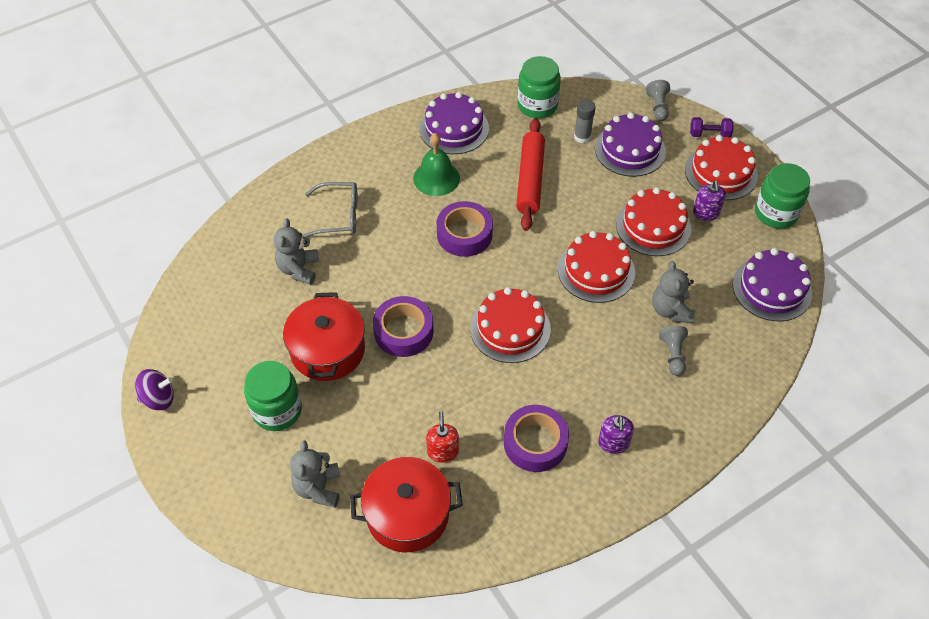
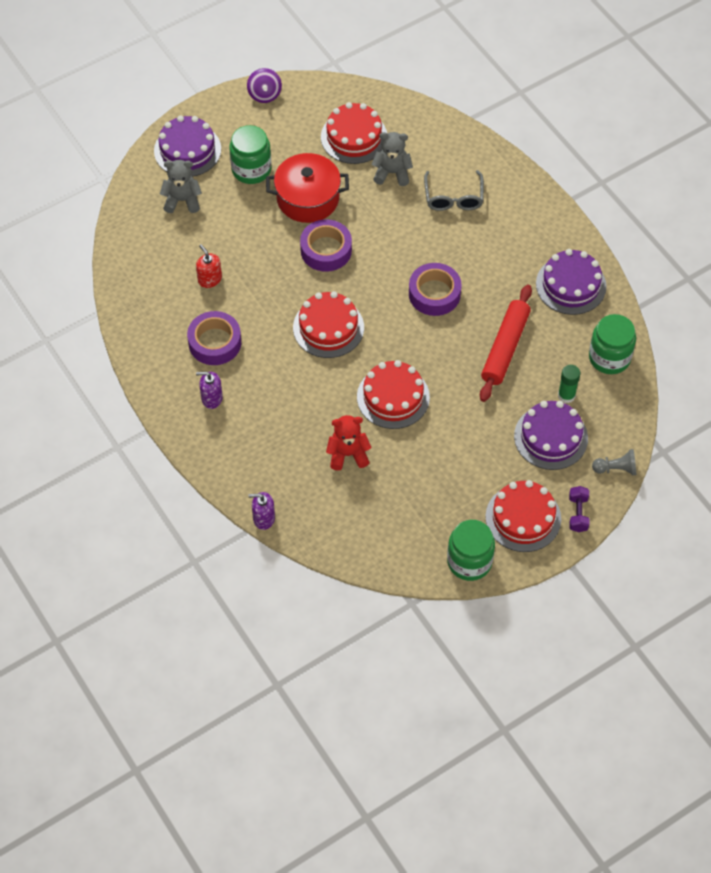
camera: 90 degrees right, 5 degrees up
red pot [350,457,463,552] -> none
green bell [413,133,460,196] -> none
red soap dispenser [426,411,459,463] -> red soap dispenser turned 120 degrees counterclockwise [196,244,222,288]
red rolling pin [516,118,545,231] -> red rolling pin turned 75 degrees counterclockwise [480,285,532,402]
grey glue stick [574,99,596,143] -> green glue stick [558,365,580,403]
red cake [616,187,691,256] -> red cake moved to [321,102,387,164]
grey teddy bear [652,261,695,323] -> red teddy bear [326,415,372,471]
grey pawn [659,326,688,376] -> none
purple soap dispenser [693,180,726,221] -> purple soap dispenser moved to [249,492,275,530]
purple cake [733,248,812,321] -> purple cake moved to [154,115,221,177]

